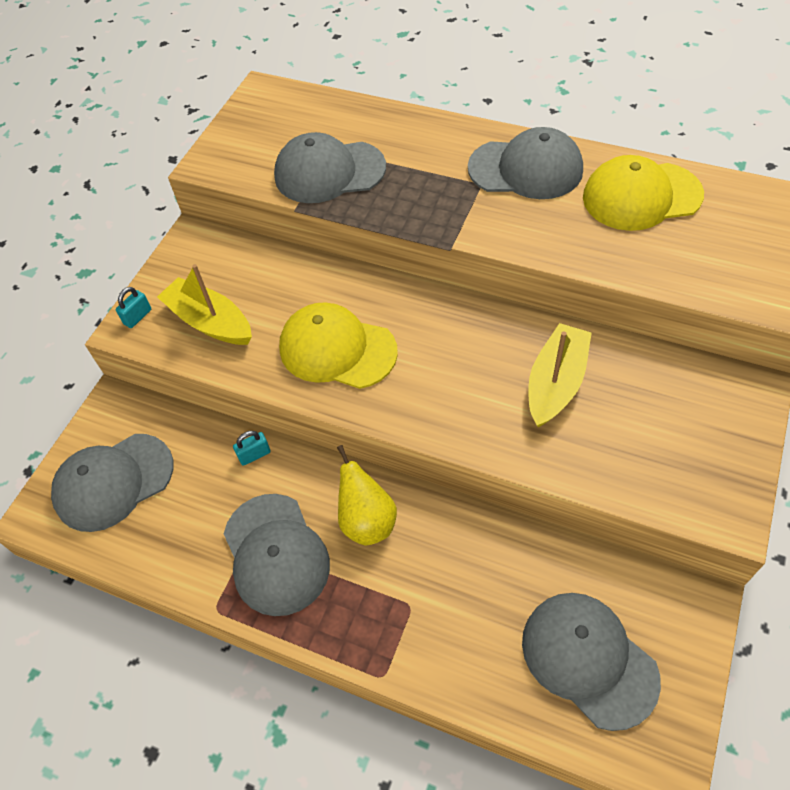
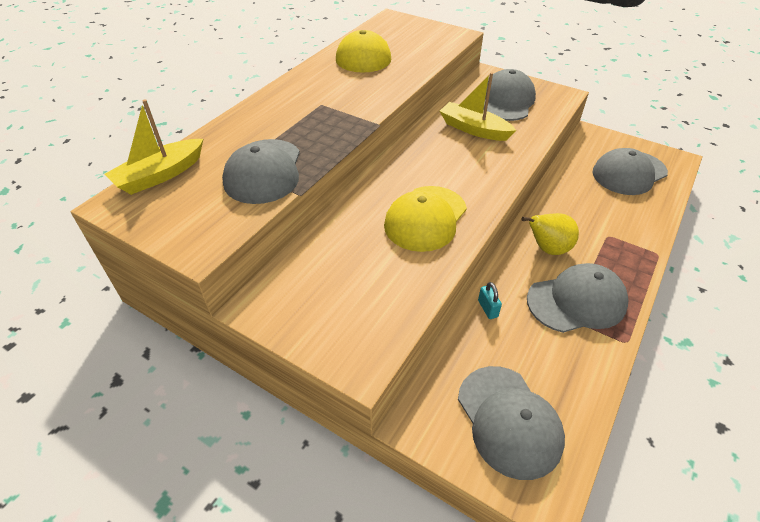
camera: 85 degrees left, 10 degrees down
turquoise padlock [116,287,151,328] -> none
yellow boat [157,264,252,345] -> yellow boat moved to [105,99,203,195]
grey cap [468,127,583,199] -> grey cap moved to [483,69,536,121]

